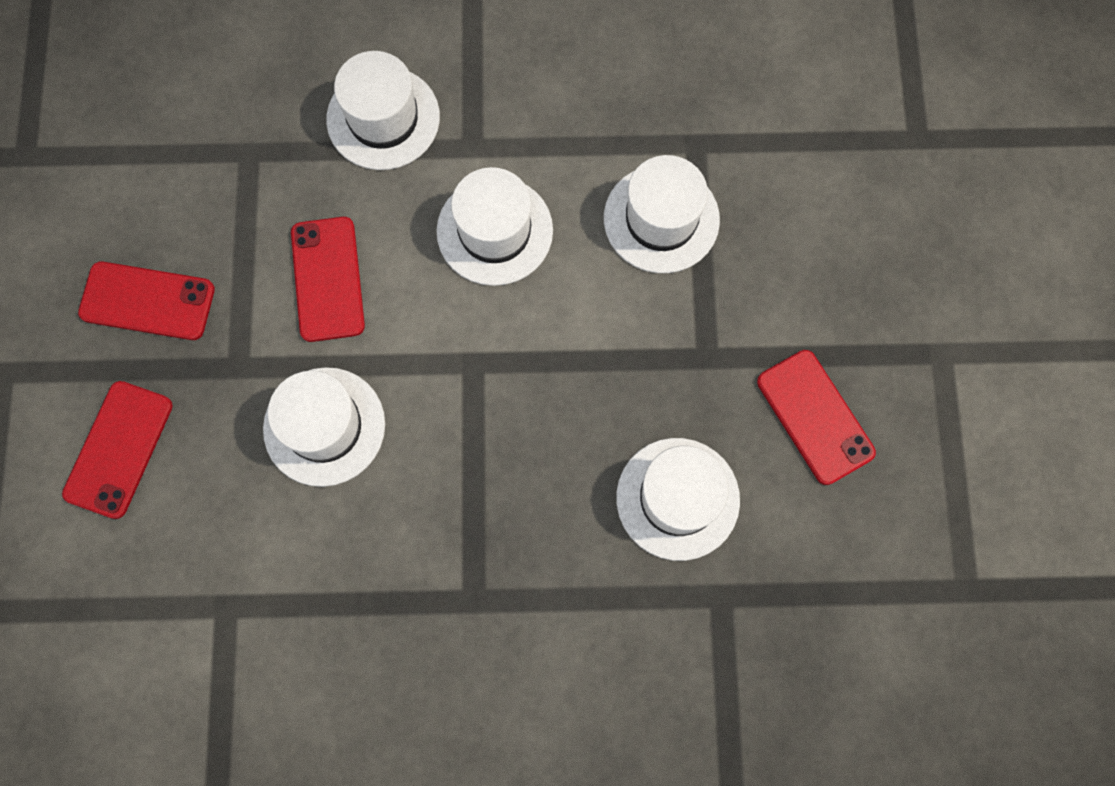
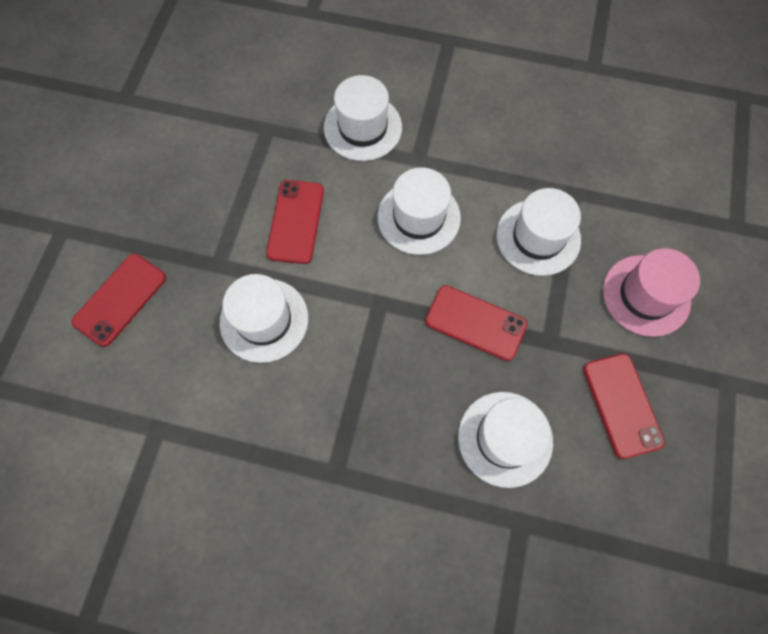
camera: 15 degrees right, 5 degrees down
red phone [78,261,215,340] -> red phone moved to [425,285,527,361]
none -> pink hat [603,248,700,337]

